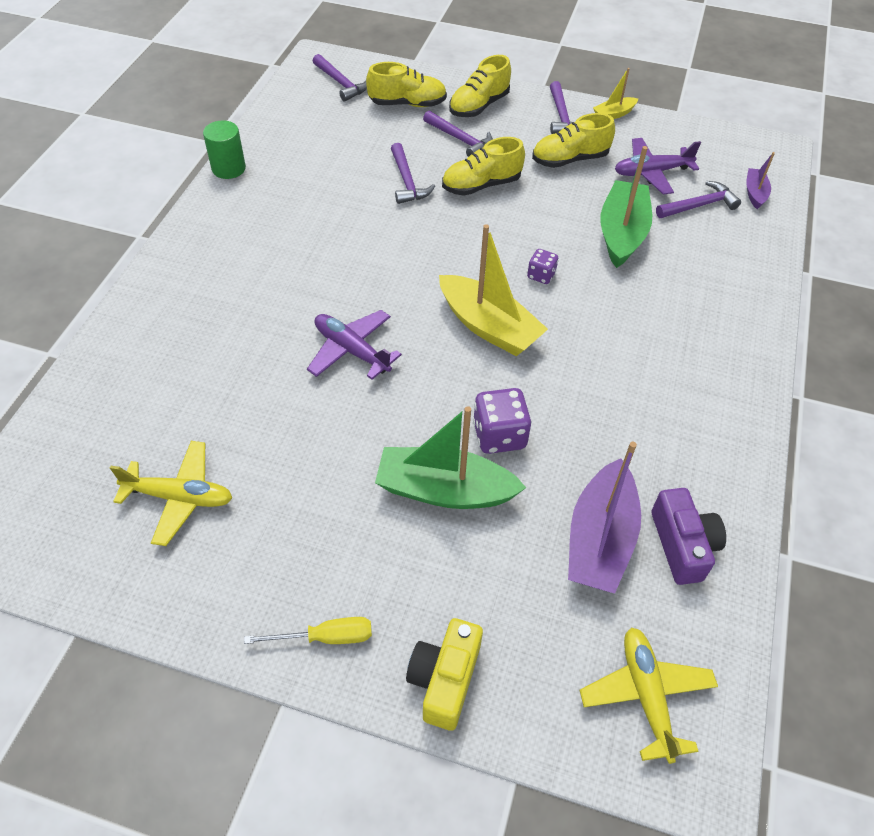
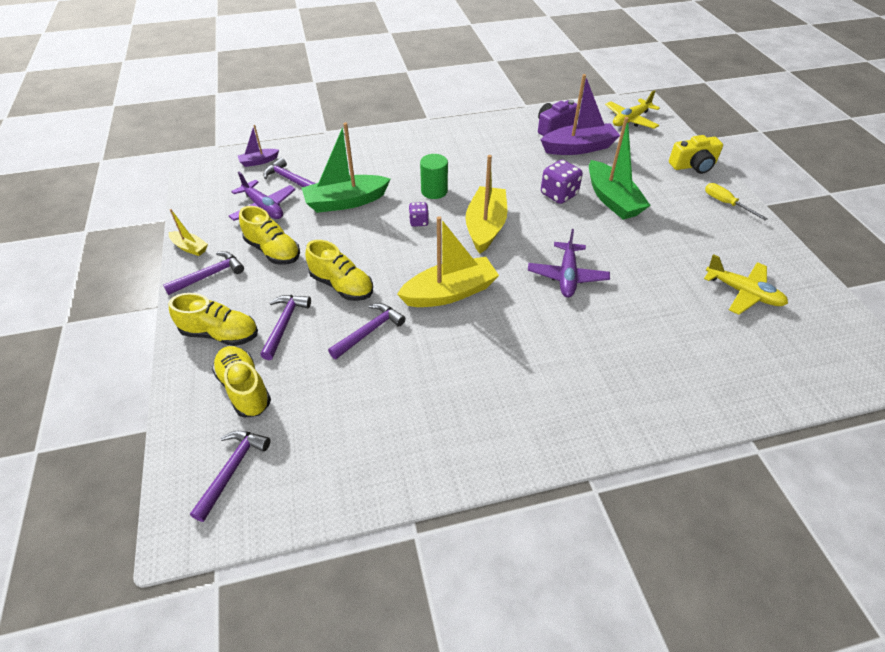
camera: 120 degrees left, 5 degrees down
yellow plane [110,441,232,546] -> yellow plane turned 150 degrees clockwise [704,254,788,315]
green cylinder [203,121,246,179] -> green cylinder moved to [420,154,448,199]
none -> yellow boat [397,216,499,307]

